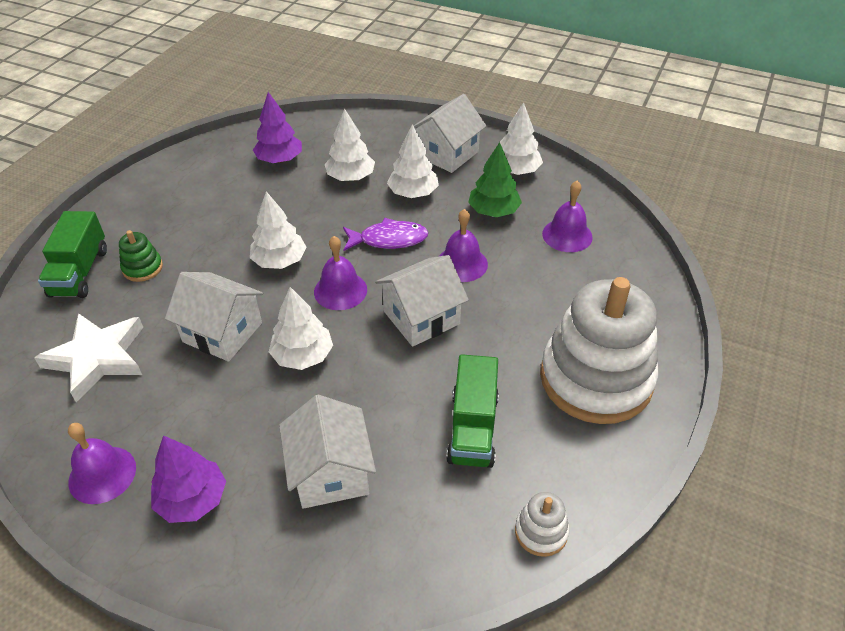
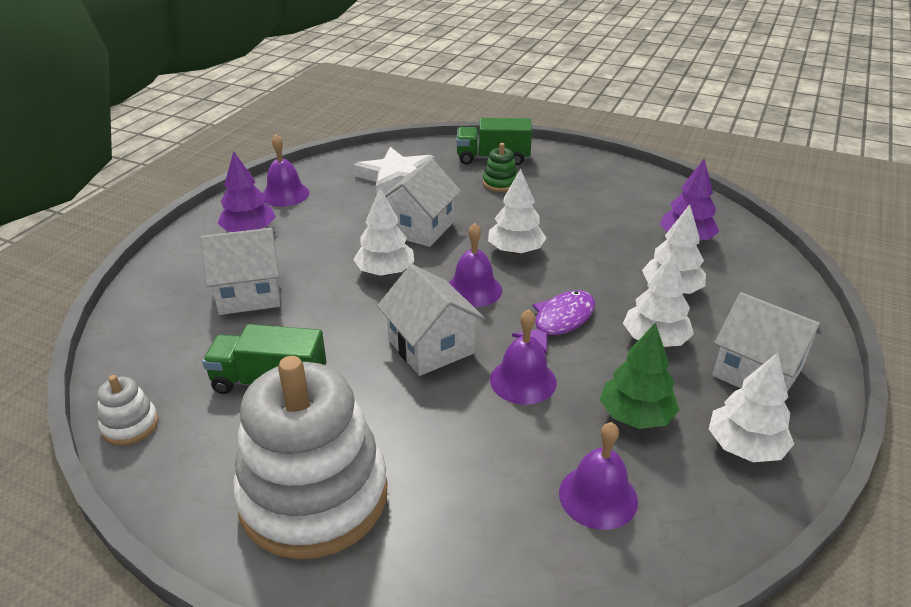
camera: 90 degrees right, 10 degrees down
purple fish [343,218,429,251] -> purple fish turned 135 degrees counterclockwise [512,291,595,354]

